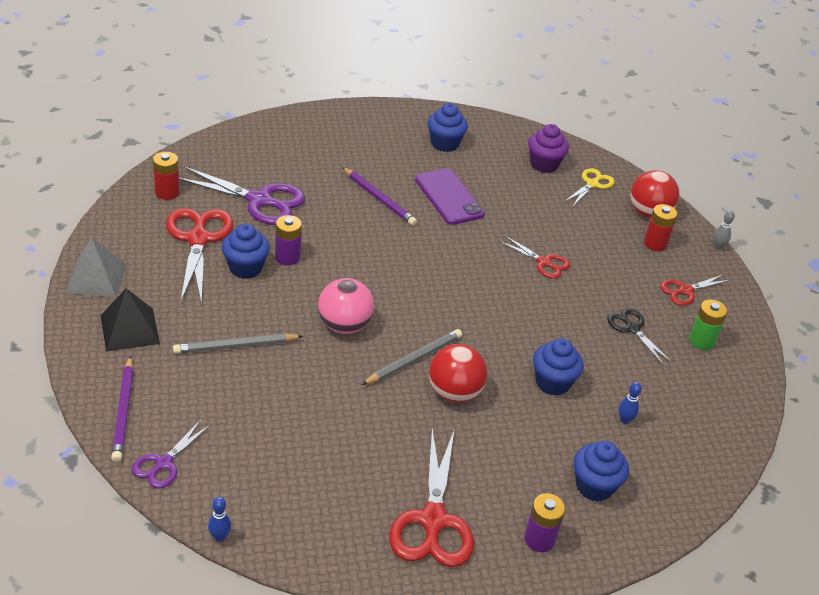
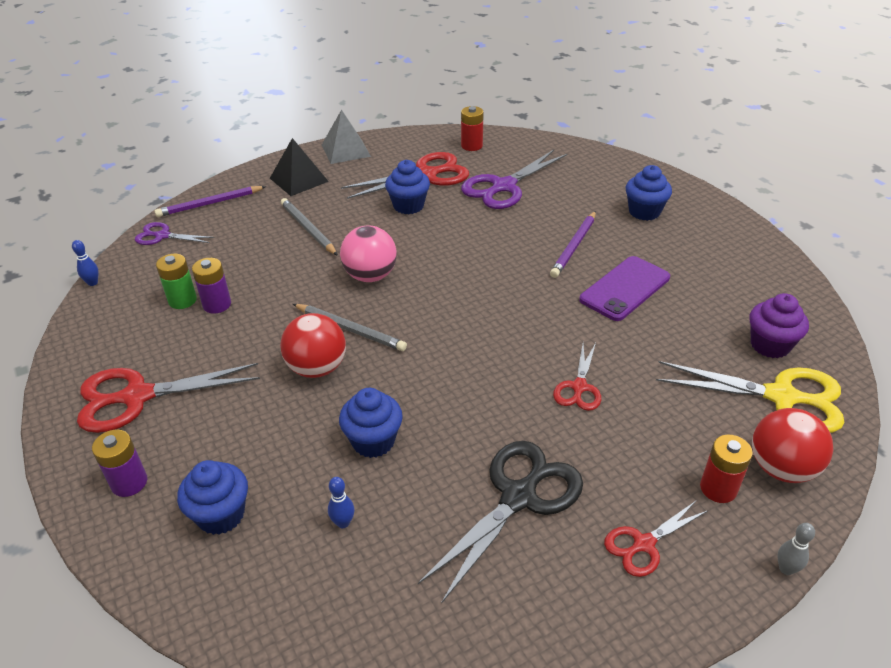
camera: 75 degrees right, 0 degrees up
purple scissors [179,166,305,225] -> purple scissors turned 45 degrees clockwise [461,150,567,209]
purple battery [275,215,302,265] -> purple battery moved to [192,258,231,314]
blue cupcake [427,103,468,152] -> blue cupcake moved to [626,165,672,221]
yellow scissors [564,168,615,207] -> yellow scissors [656,361,845,433], size x1.79
black scissors [607,308,672,366] -> black scissors [418,441,583,604], size x1.79
red scissors [660,274,731,306] -> red scissors turned 75 degrees counterclockwise [604,500,709,577]
green battery [689,299,728,350] -> green battery moved to [156,254,197,309]

